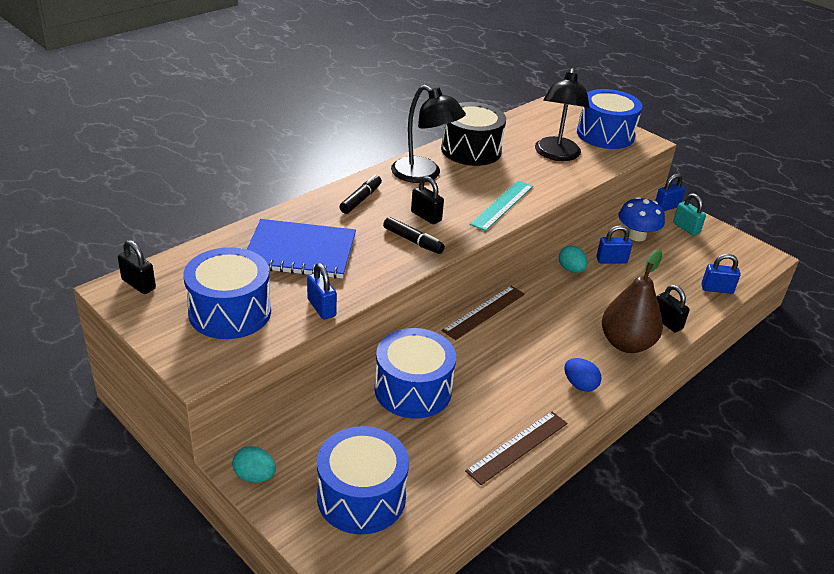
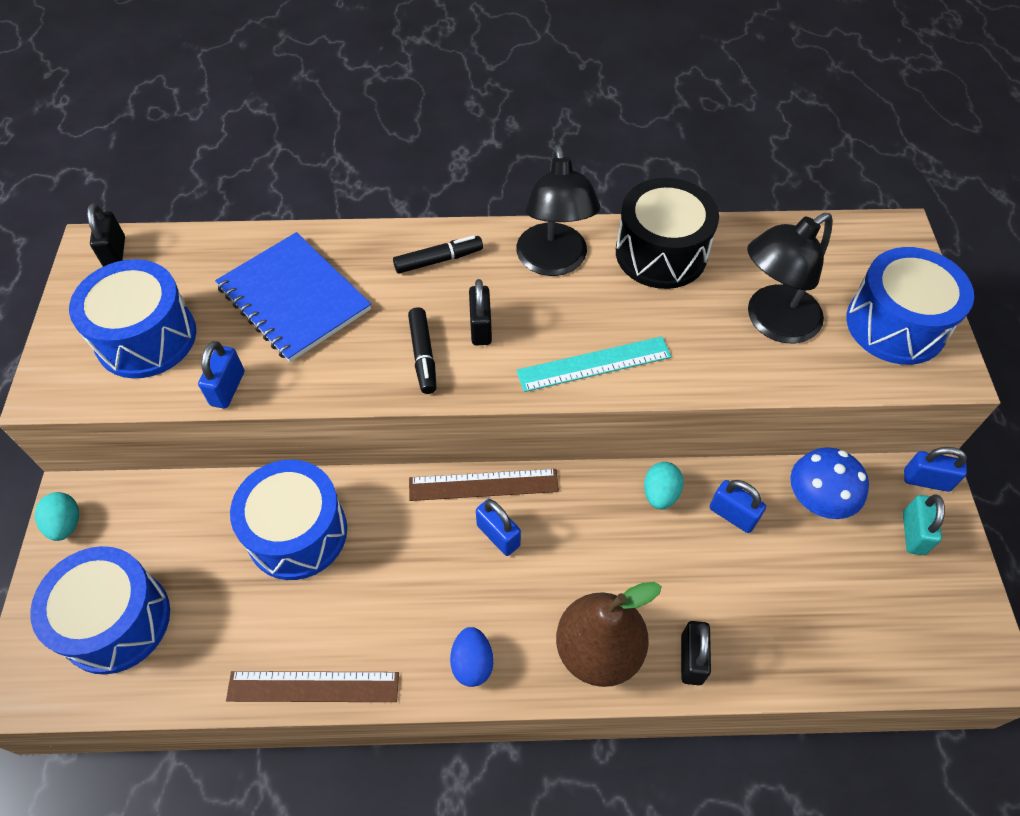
camera: 45 degrees right, 20 degrees up
blue padlock [701,254,741,294] -> blue padlock moved to [476,499,521,556]

